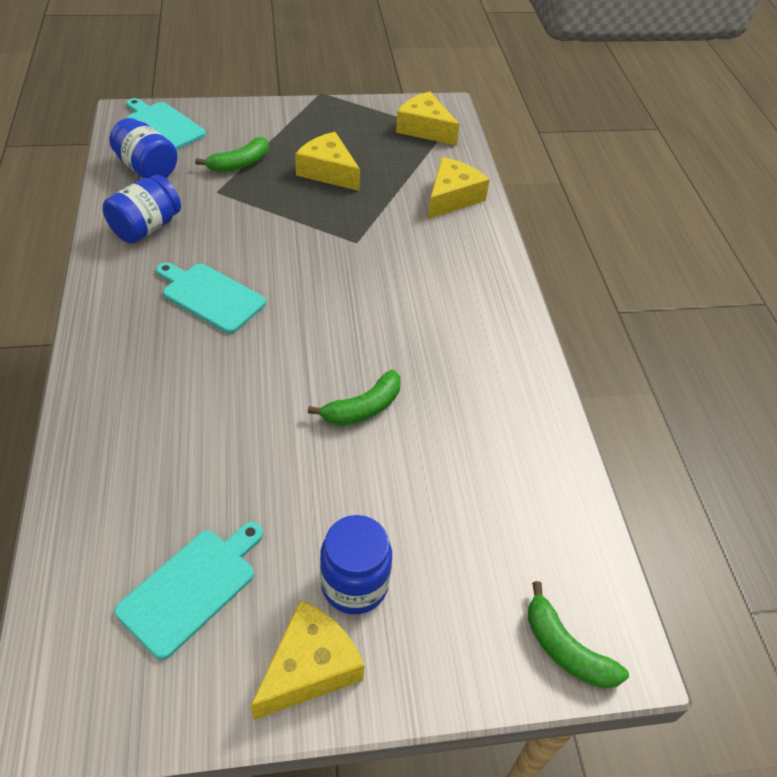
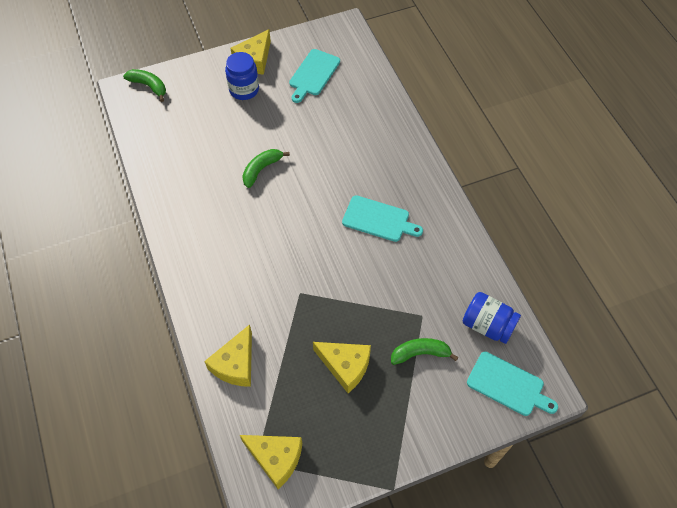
camera: 170 degrees right, 10 degrees up
blue jar [102,175,181,243] -> none
green banana [195,137,269,172] -> green banana turned 45 degrees clockwise [391,338,459,365]

